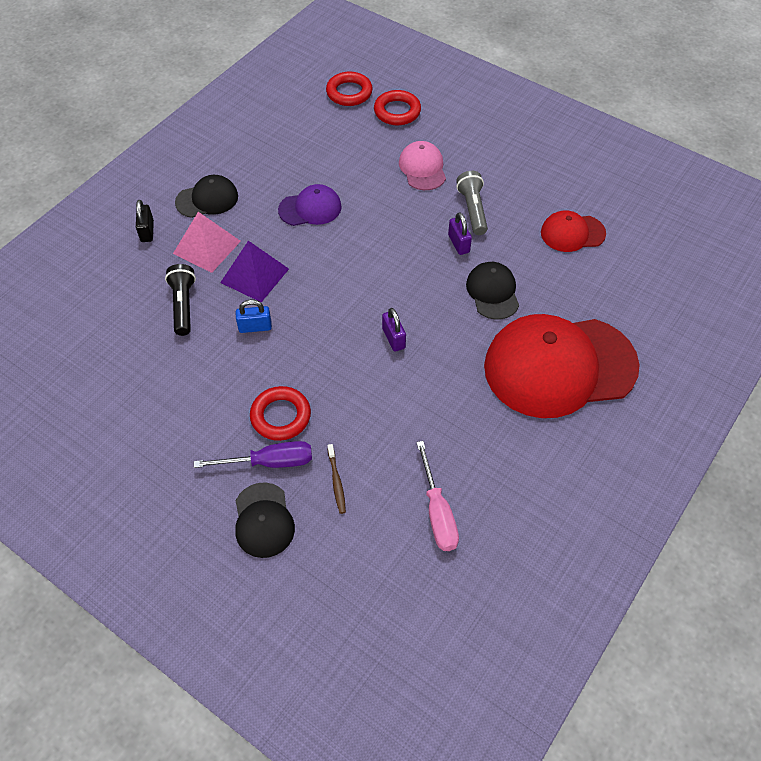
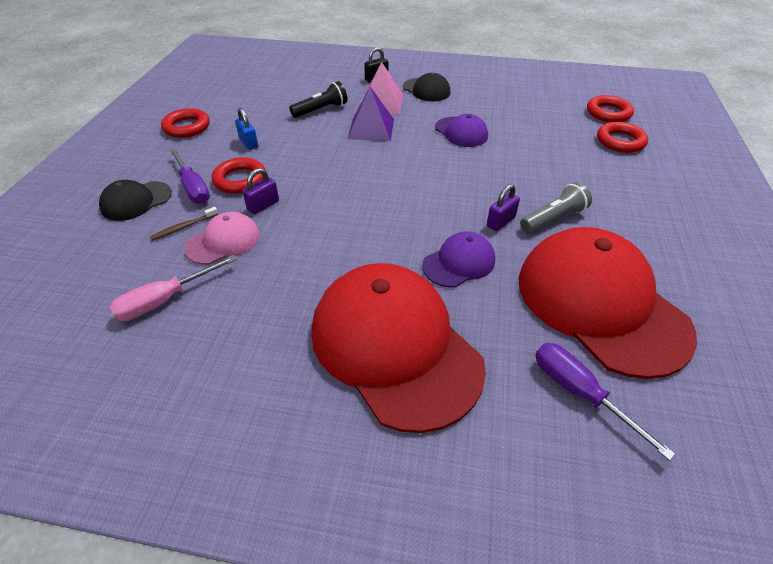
camera: 65 degrees right, 10 degrees down
blue padlock [236,299,272,333] -> blue padlock moved to [235,108,258,150]
purple padlock [382,308,406,352] -> purple padlock moved to [242,168,279,214]
pink cap [399,141,446,190] -> pink cap moved to [184,212,260,264]
black cap [466,262,519,320] -> purple cap [422,231,495,287]
red cap [541,210,606,252] -> red cap [518,227,697,379], size x2.14
none -> red ring [161,108,210,138]
none -> purple screwdriver [535,343,675,461]

